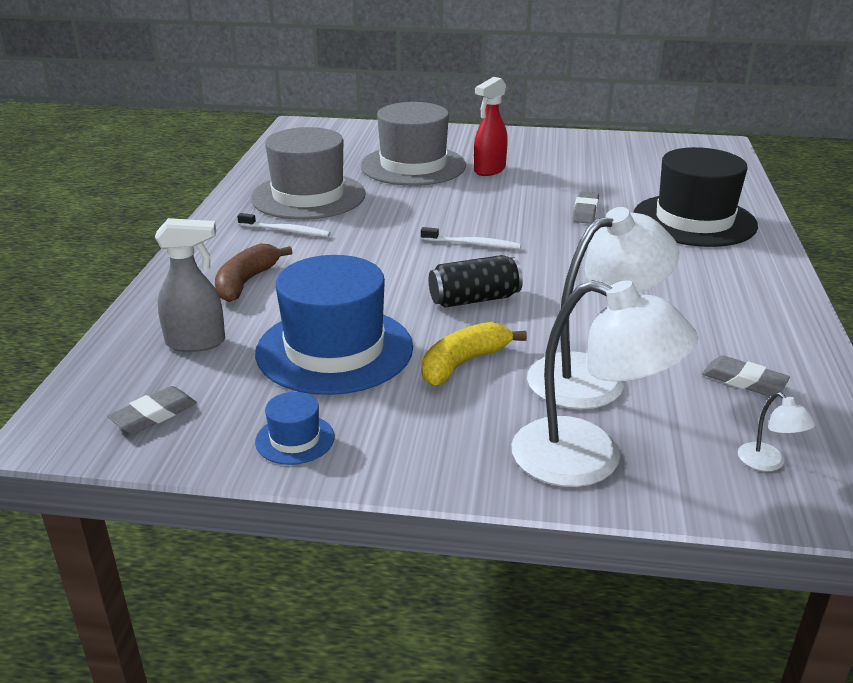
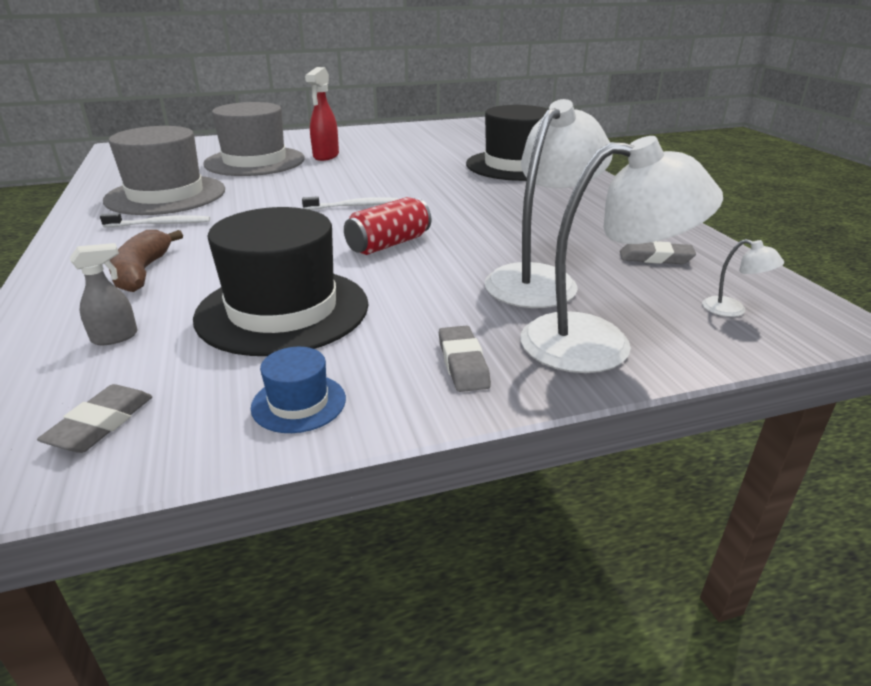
camera: 25 degrees left, 0 degrees up
grey spray bottle [155,218,225,352] -> grey spray bottle [70,243,138,345], size x0.62
blue hat [255,255,413,395] -> black hat [193,207,369,356]
yellow banana [422,322,527,386] -> none
black can [429,255,523,308] -> red can [344,197,431,255]
grey eraser [572,192,599,224] -> grey eraser moved to [439,326,491,392]

